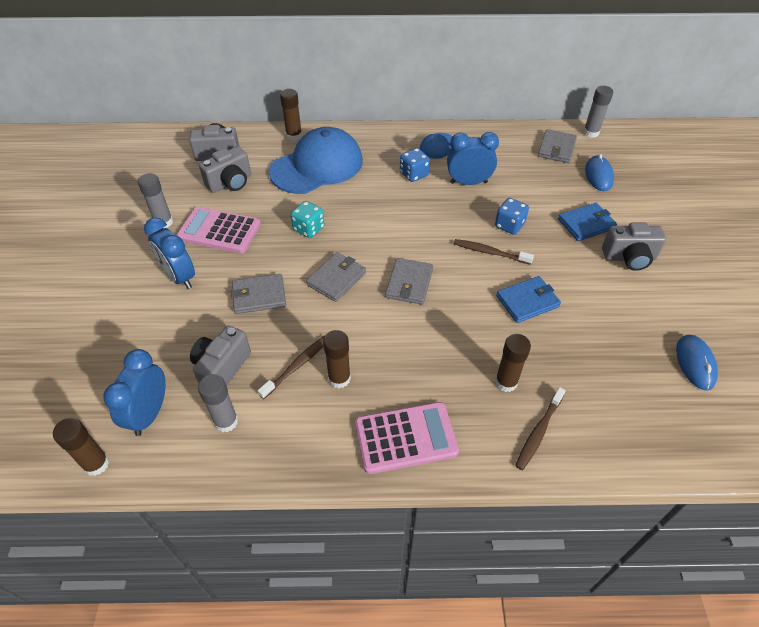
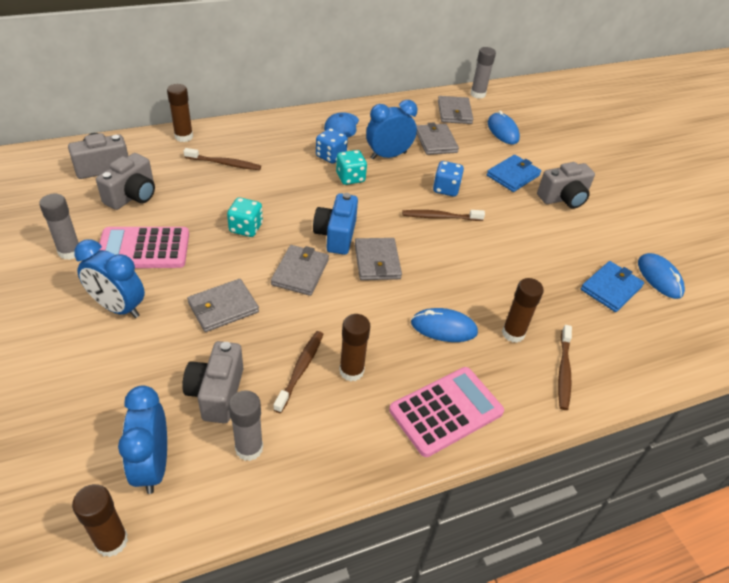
camera: 25 degrees left, 5 degrees down
blue cap [269,127,363,194] -> brown toothbrush [184,148,261,170]
blue wallet [496,276,561,323] -> blue wallet moved to [581,261,644,312]
none -> blue camera [313,193,358,255]
none -> turquoise dice [336,150,367,185]
none -> blue mouse [411,308,478,342]
none -> grey wallet [416,123,459,155]

